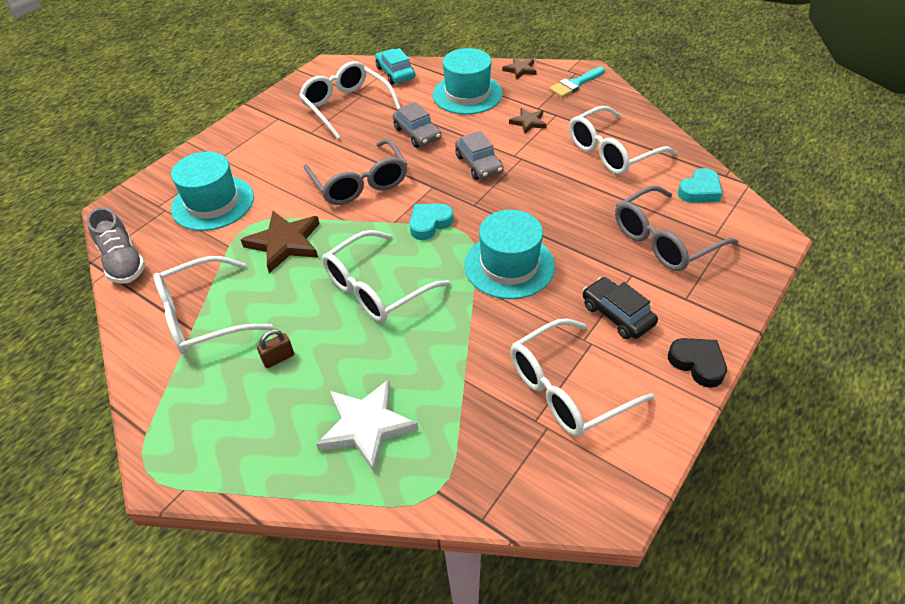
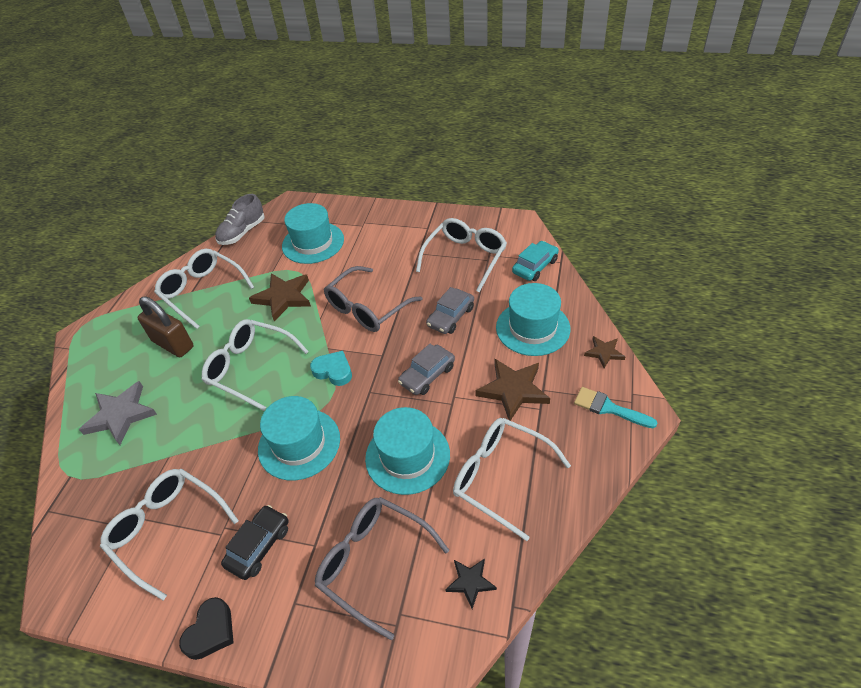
camera: 70 degrees right, 0 degrees up
brown padlock [257,329,294,368] -> brown padlock [138,296,194,357], size x2.10
white star [316,379,418,472] -> grey star [79,381,157,445]
brown star [509,108,547,134] -> brown star [475,359,550,421], size x1.79
turquoise heart [678,168,722,203] -> black star [445,558,497,609]
none -> turquoise hat [365,407,450,495]

